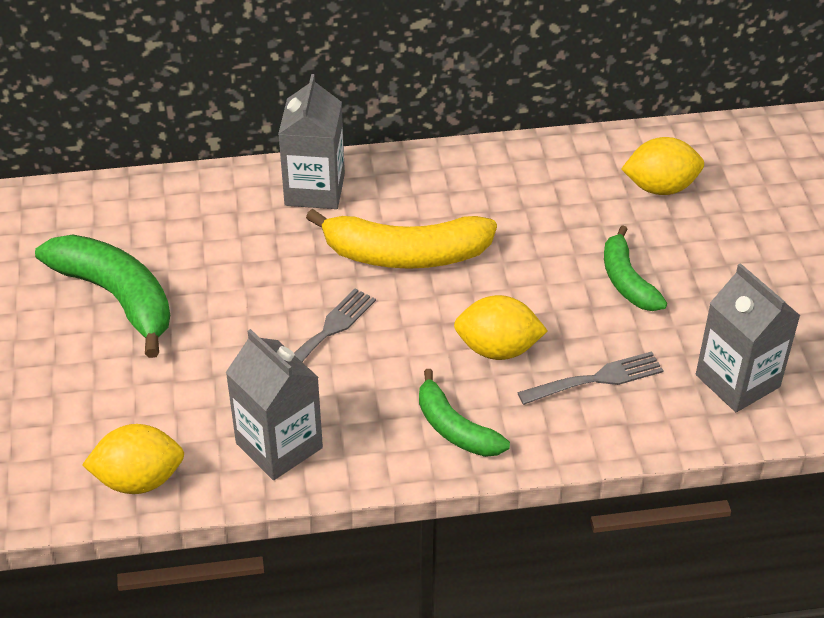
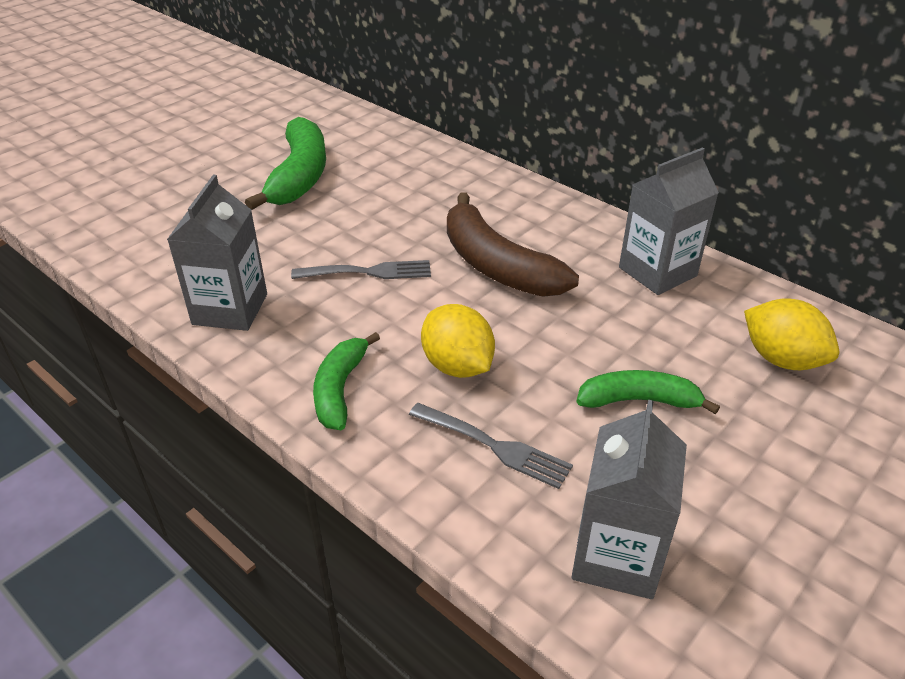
camera: 50 degrees right, 5 degrees down
yellow lemon [82,424,184,494] -> none
grey carton [278,74,345,209] -> grey carton moved to [619,148,719,295]
yellow banana [306,208,497,269] -> brown banana [447,193,579,297]
green banana [604,225,667,311] -> green banana turned 60 degrees clockwise [576,370,720,414]

